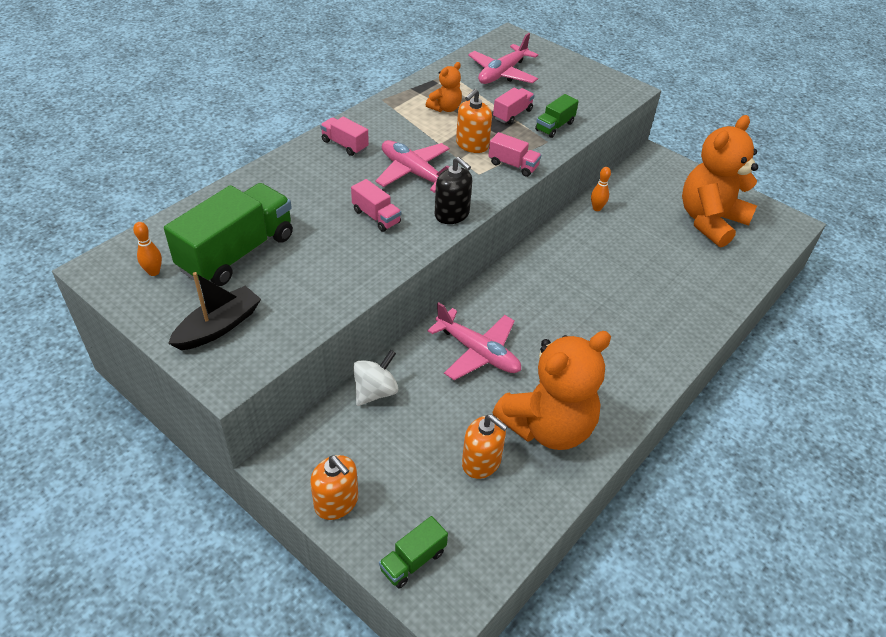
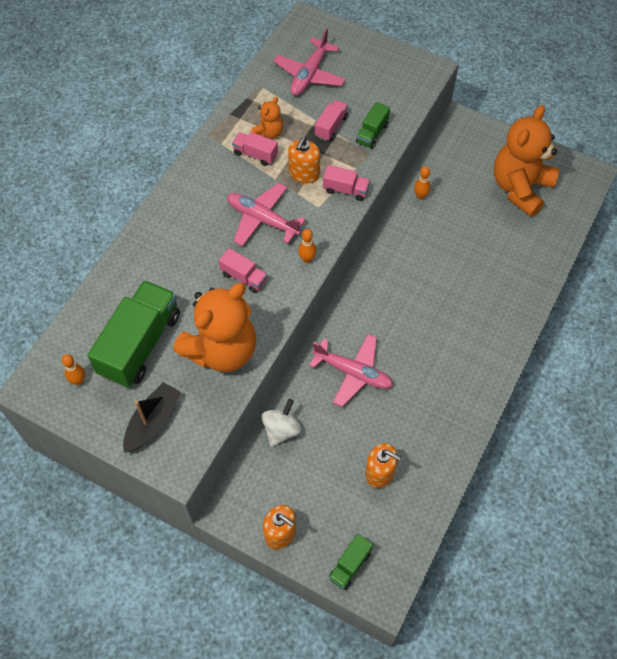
camera: 10 degrees left, 15 degrees up
pink truck [320,117,369,156] -> pink truck moved to [232,132,278,166]
black soap dispenser [435,157,472,224] -> orange bowling pin [298,229,316,263]
orange teddy bear [492,331,611,450] -> orange teddy bear moved to [173,283,256,372]

